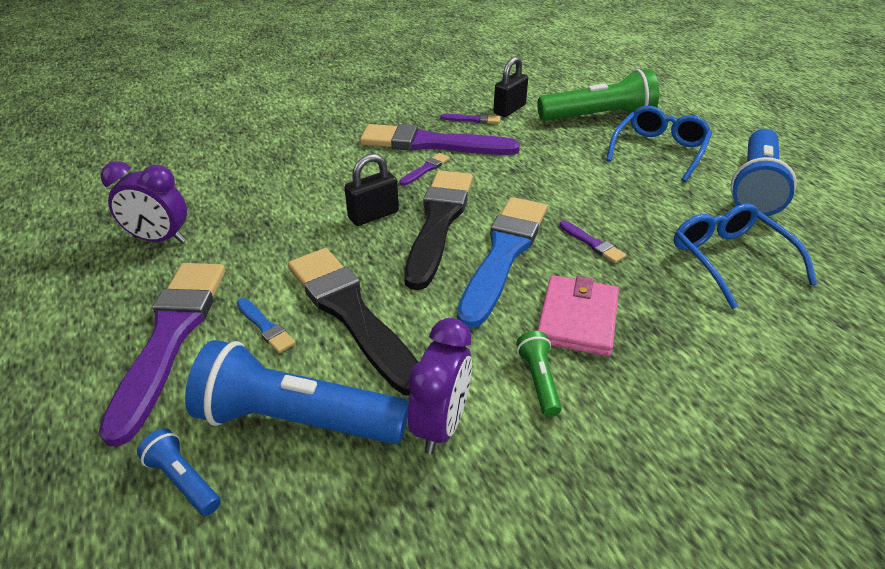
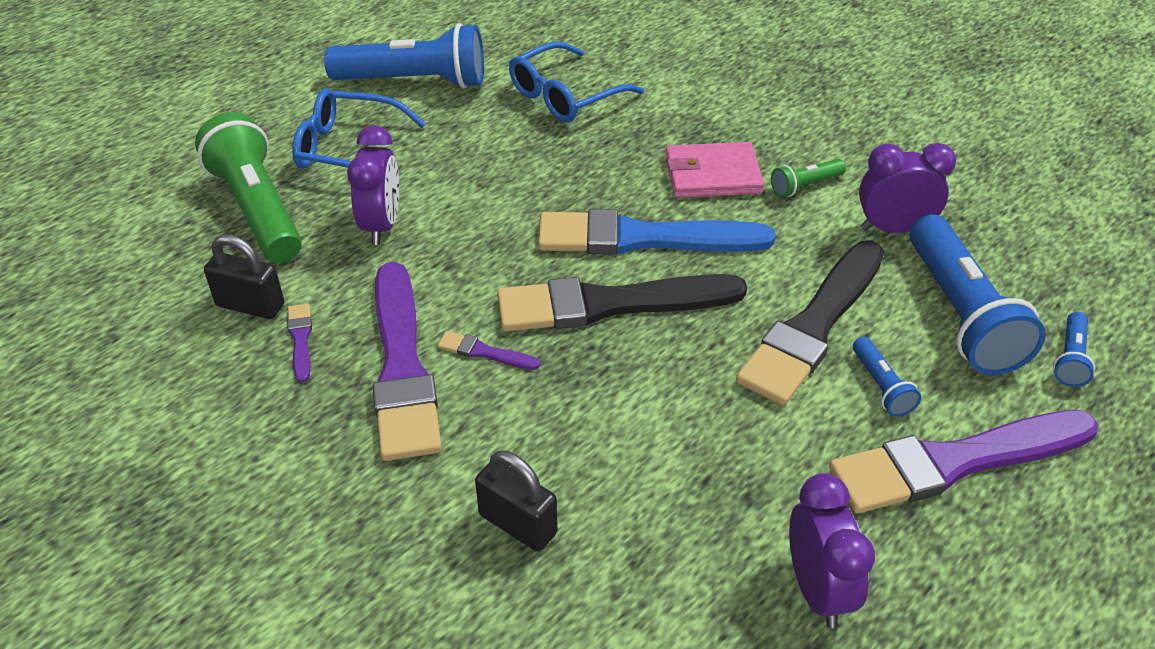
camera: 110 degrees left, 5 degrees up
blue brush [237,298,296,353] -> blue flashlight [853,337,921,417]
black padlock [344,153,399,226] -> black padlock moved to [475,451,558,551]
purple brush [559,221,626,263] -> none
none -> purple clock [347,125,399,245]

